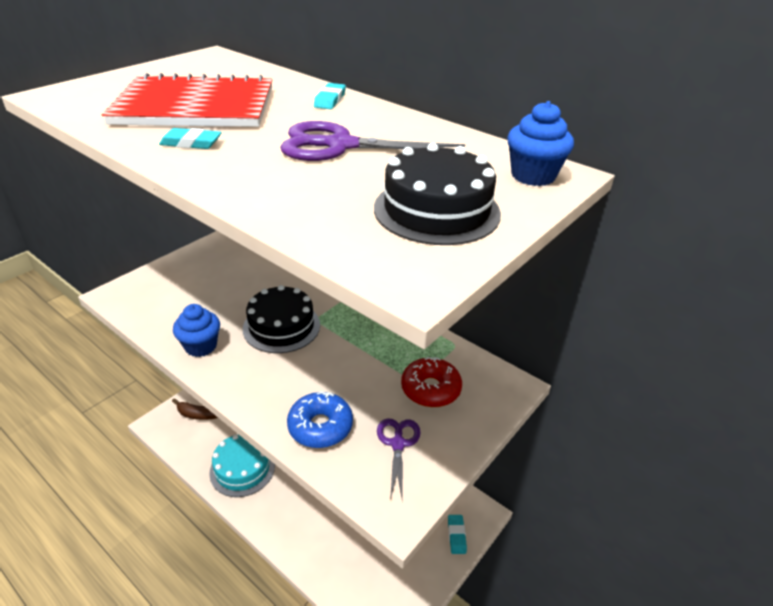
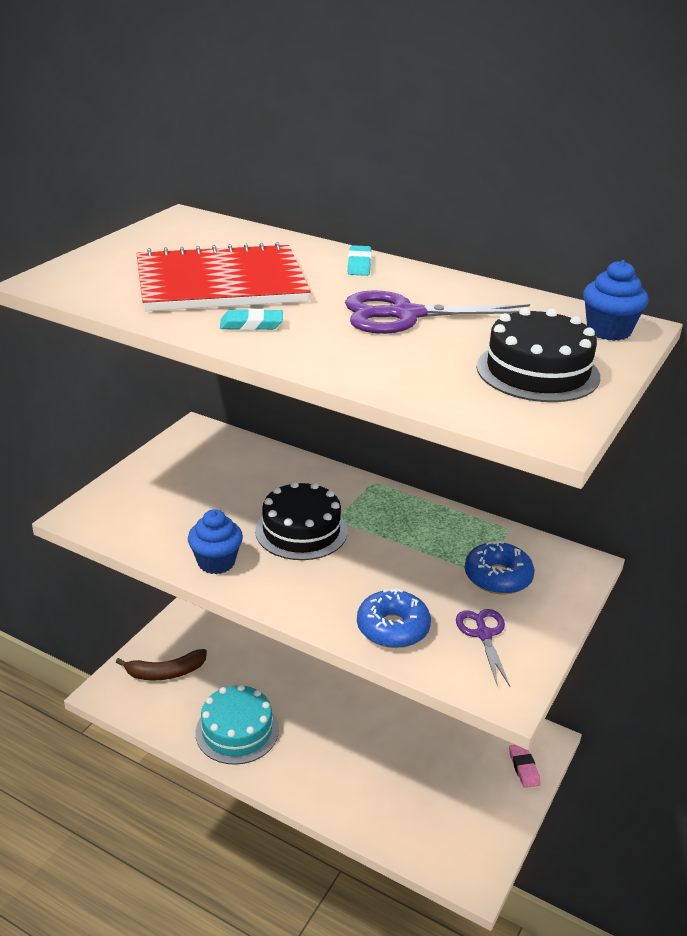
camera: 10 degrees left, 5 degrees down
red donut [401,357,462,407] -> blue donut [465,541,535,594]
turquoise eraser [448,515,467,554] -> pink eraser [509,745,541,788]

